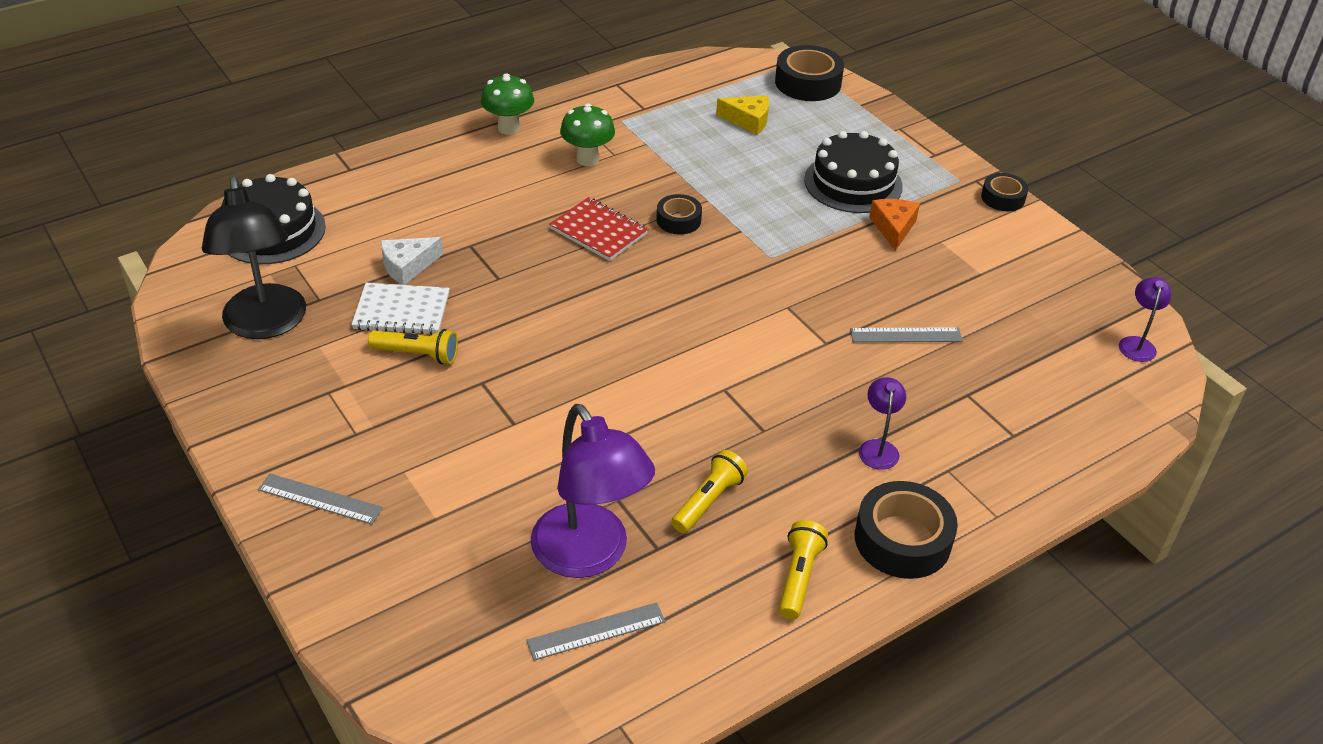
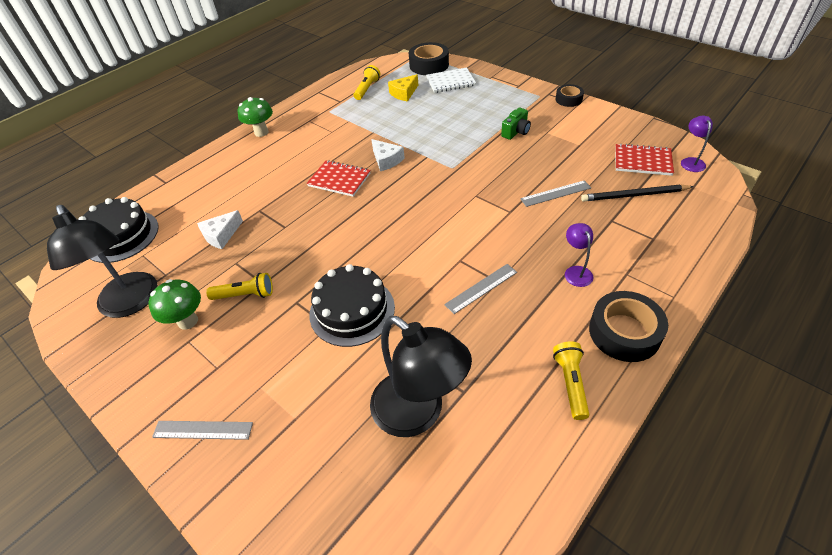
camera: 10 degrees left, 5 degrees up
white notebook [351,283,450,335] -> white notebook moved to [426,68,476,93]
grey ruler [526,602,665,661] -> grey ruler moved to [444,264,517,314]
purple lamp [531,404,655,578] -> black lamp [370,316,472,437]
green mushroom [560,104,615,166] -> green mushroom moved to [149,279,201,330]
black tape [656,194,702,234] -> white cheese [371,139,405,171]
yellow flashlight [671,450,748,533] -> yellow flashlight moved to [353,65,380,100]
yellow cheese [716,96,769,135] -> yellow cheese turned 135 degrees clockwise [388,74,418,102]
black cake [804,131,903,213] -> black cake moved to [310,264,395,347]
orange cheese [869,199,920,251] -> green camera [501,108,531,140]
none -> black pencil [581,185,694,202]
none -> red notebook [615,143,674,176]

